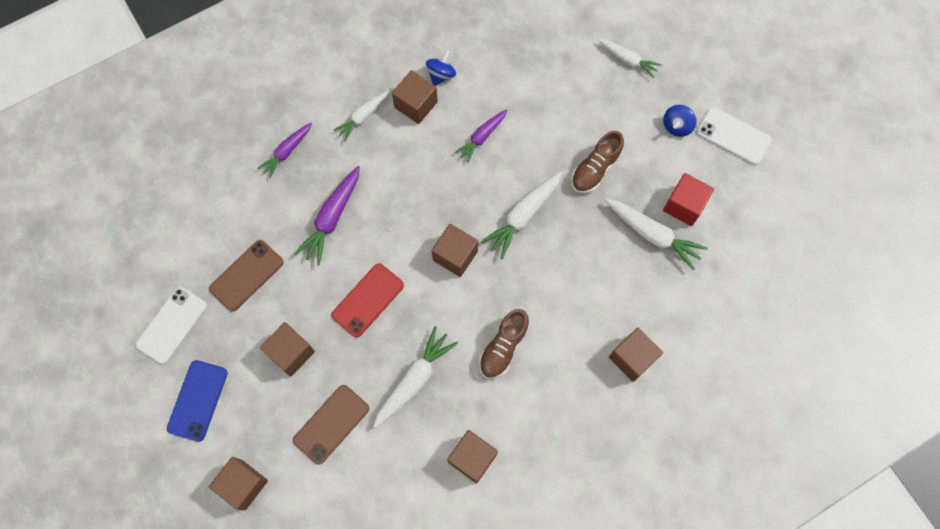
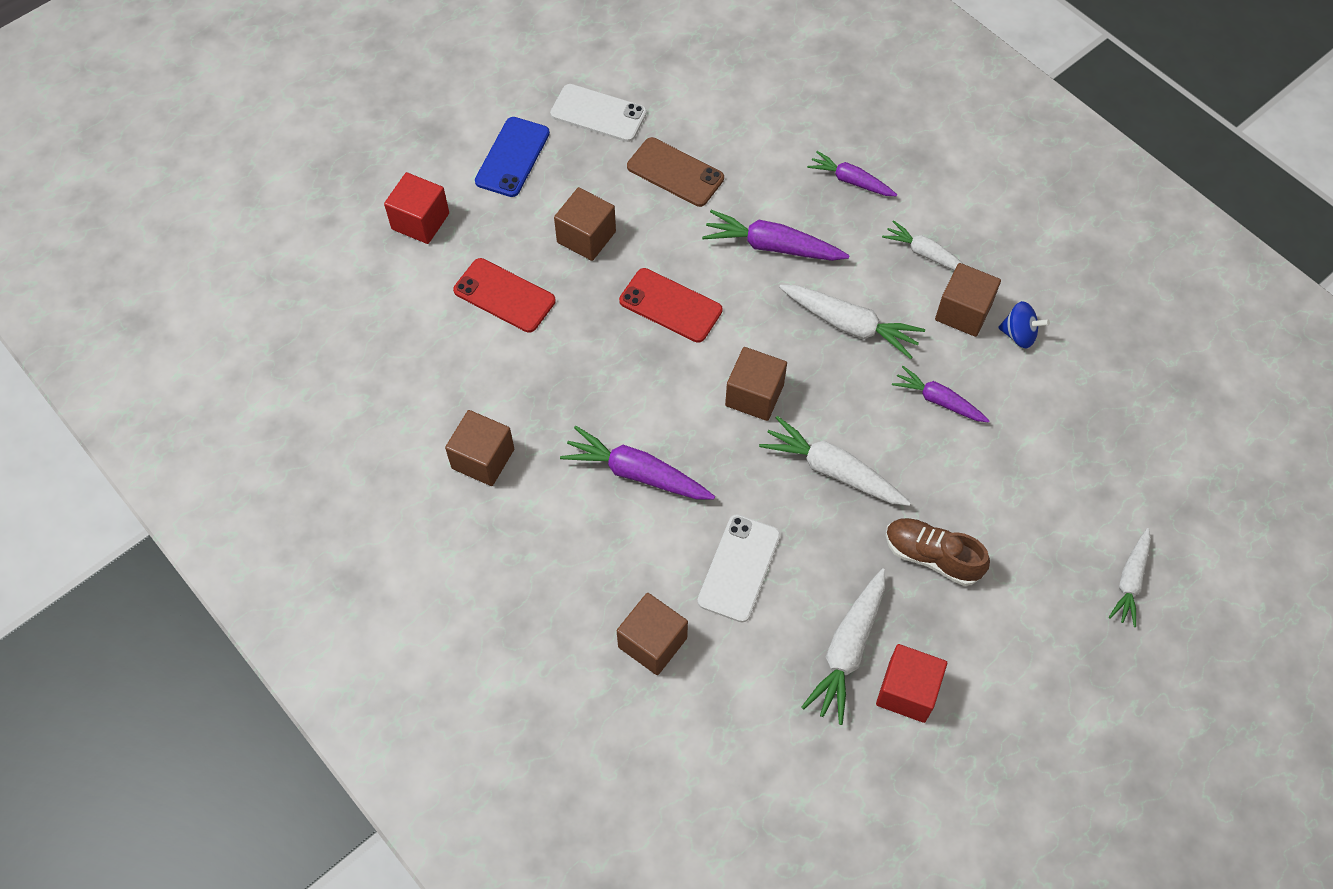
camera: 80 degrees right, 10 degrees down
blue phone [167,360,228,442] -> blue phone turned 75 degrees counterclockwise [475,117,550,197]
brown cube [209,457,268,510] -> red cube [384,172,449,244]
brown phone [293,385,369,464] -> red phone [453,258,556,333]
white carrot [373,326,458,428] -> white carrot moved to [779,285,925,359]
brown shoe [479,309,529,379] -> purple carrot [560,426,715,499]
blue spinning top [663,105,697,137] -> none
white phone [696,107,772,165] -> white phone moved to [697,514,780,622]

